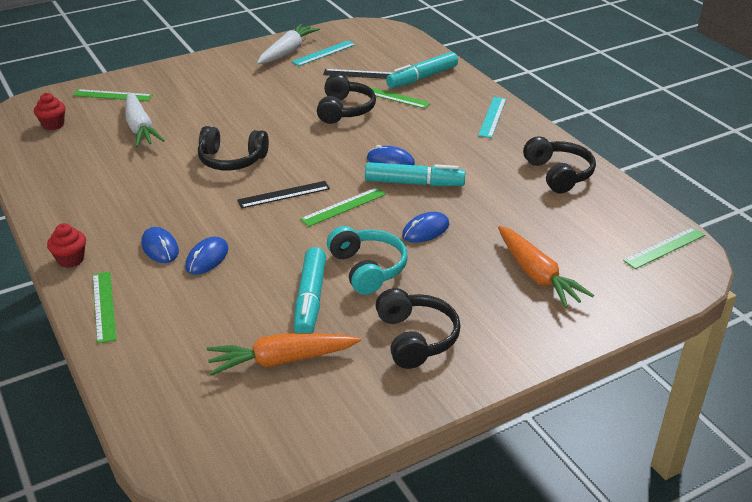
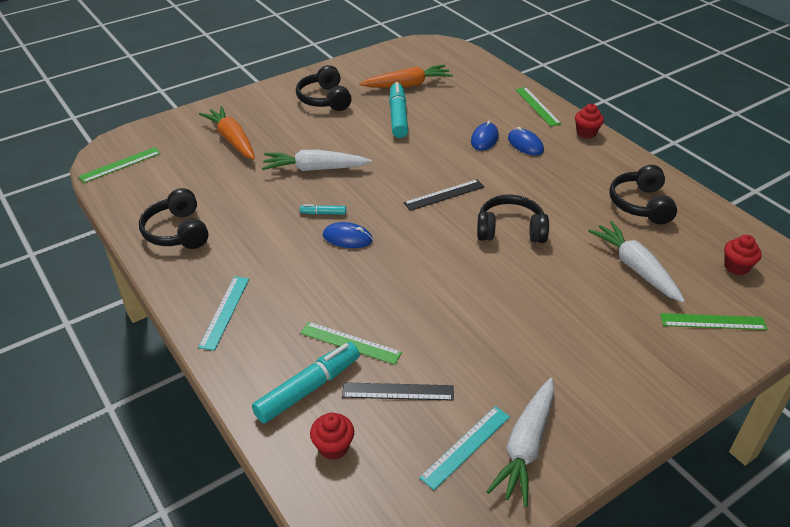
camera: 175 degrees right, 5 degrees up
green ruler [300,187,386,227] -> none
black headphones [317,74,376,124] -> black headphones moved to [609,165,677,224]
turquoise headphones [327,226,408,295] -> none
turquoise marker [365,162,466,186] -> turquoise marker [300,204,346,215], size x0.48
blue mouse [402,212,449,243] -> white carrot [262,150,372,171]
none -> red cupcake [310,413,354,460]

